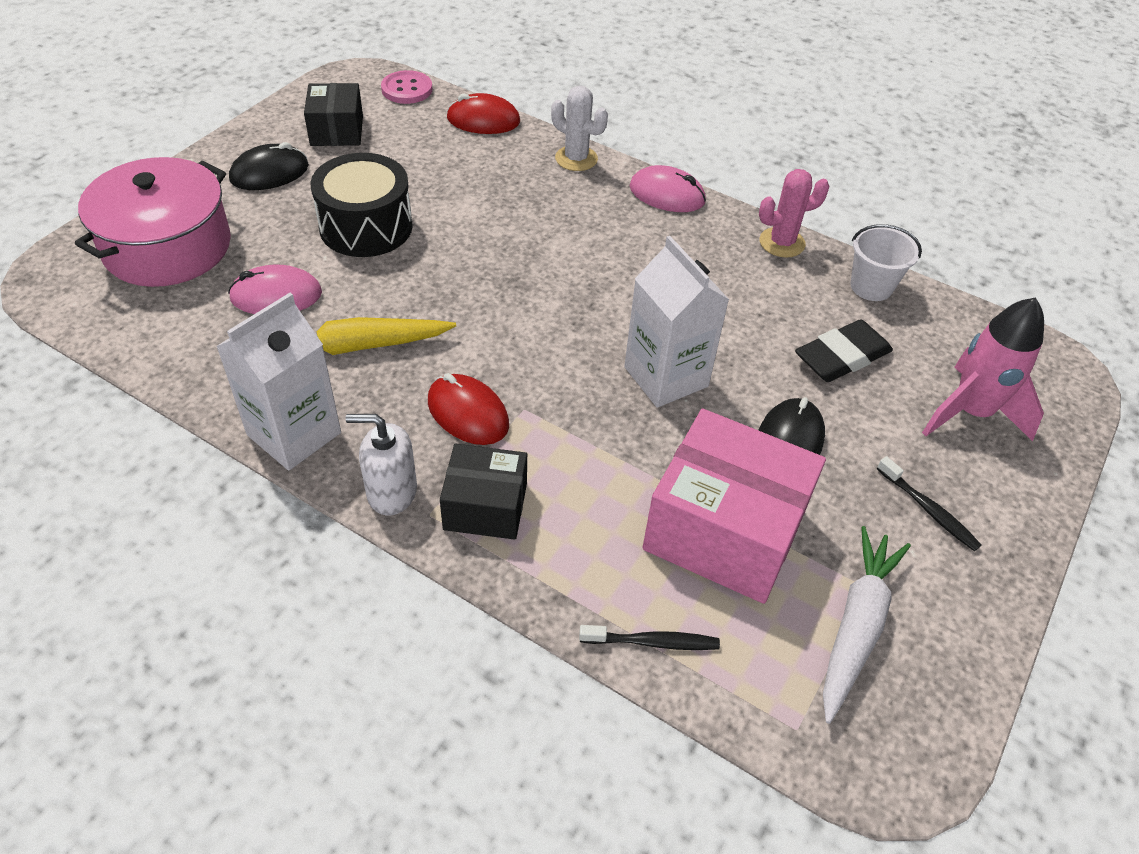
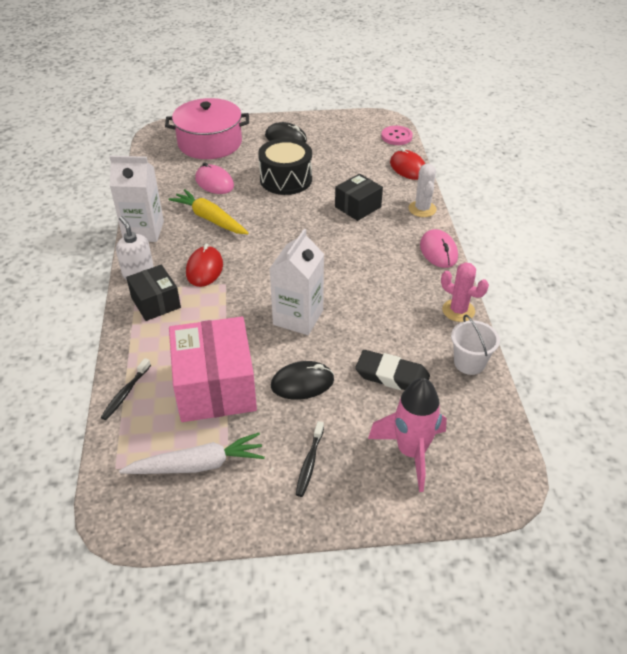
camera: 55 degrees right, 5 degrees down
black box [304,83,363,146] -> black box moved to [335,174,383,221]
black toothbrush [579,625,720,650] -> black toothbrush turned 60 degrees clockwise [100,358,151,420]

